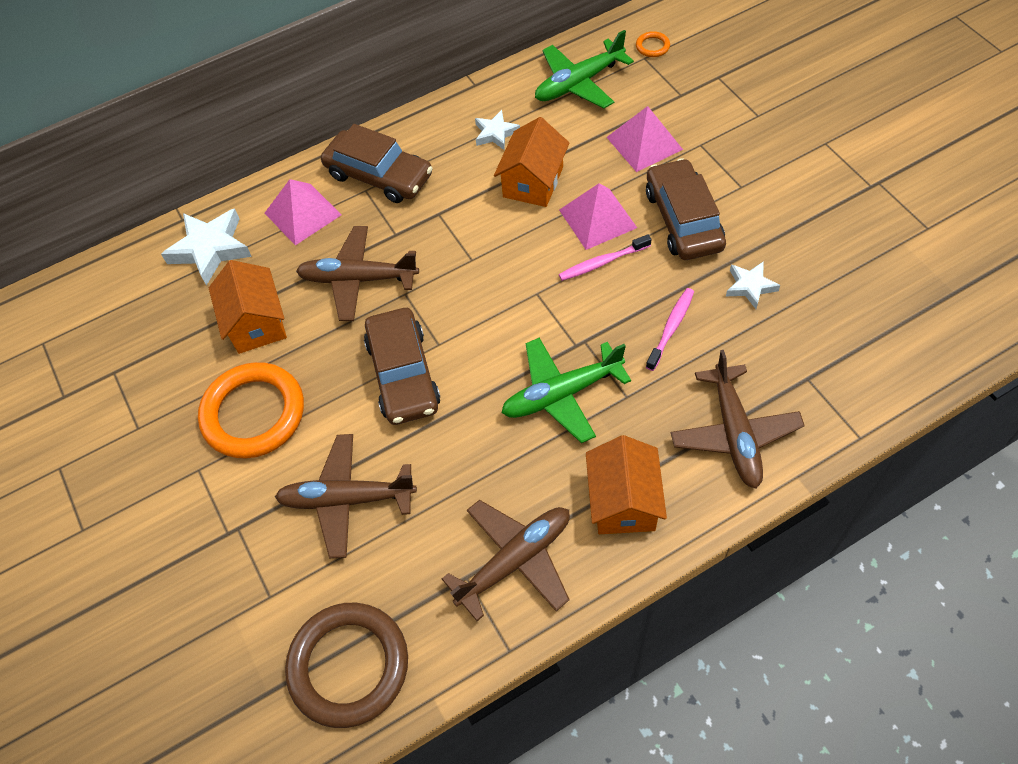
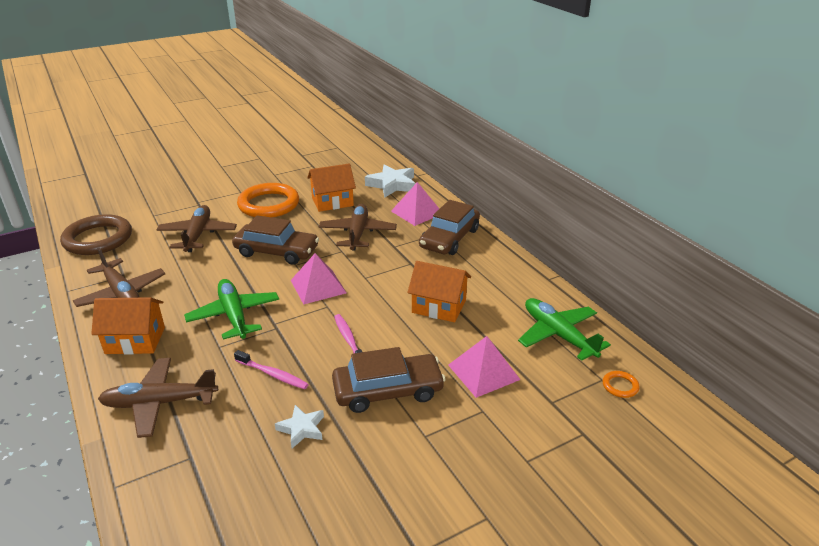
camera: 85 degrees right, 25 degrees down
brown car [364,308,440,425] -> brown car turned 150 degrees counterclockwise [232,215,319,265]
white star [475,110,520,150] -> none
pink pyramid [559,183,637,250] -> pink pyramid moved to [291,253,347,304]

